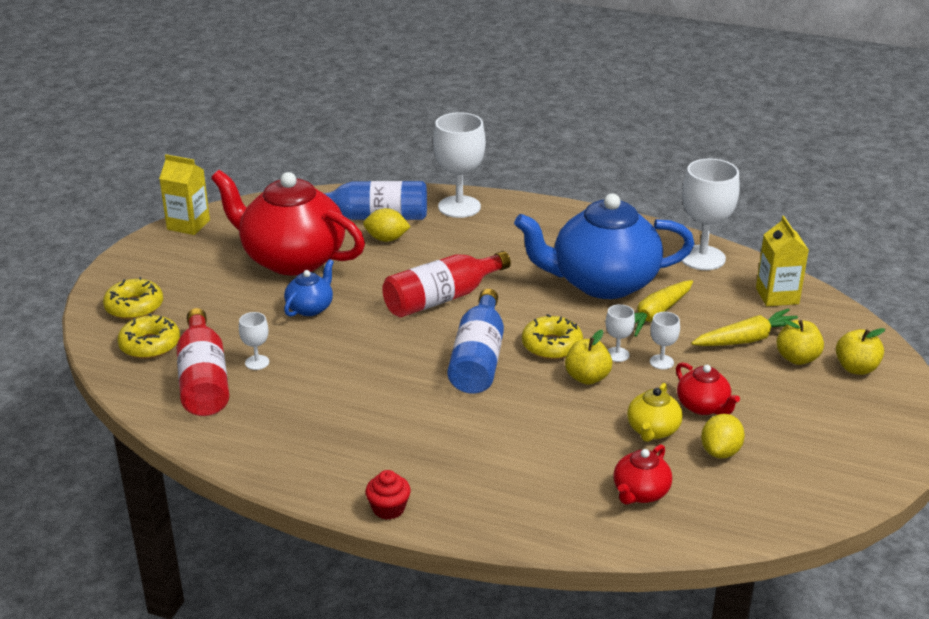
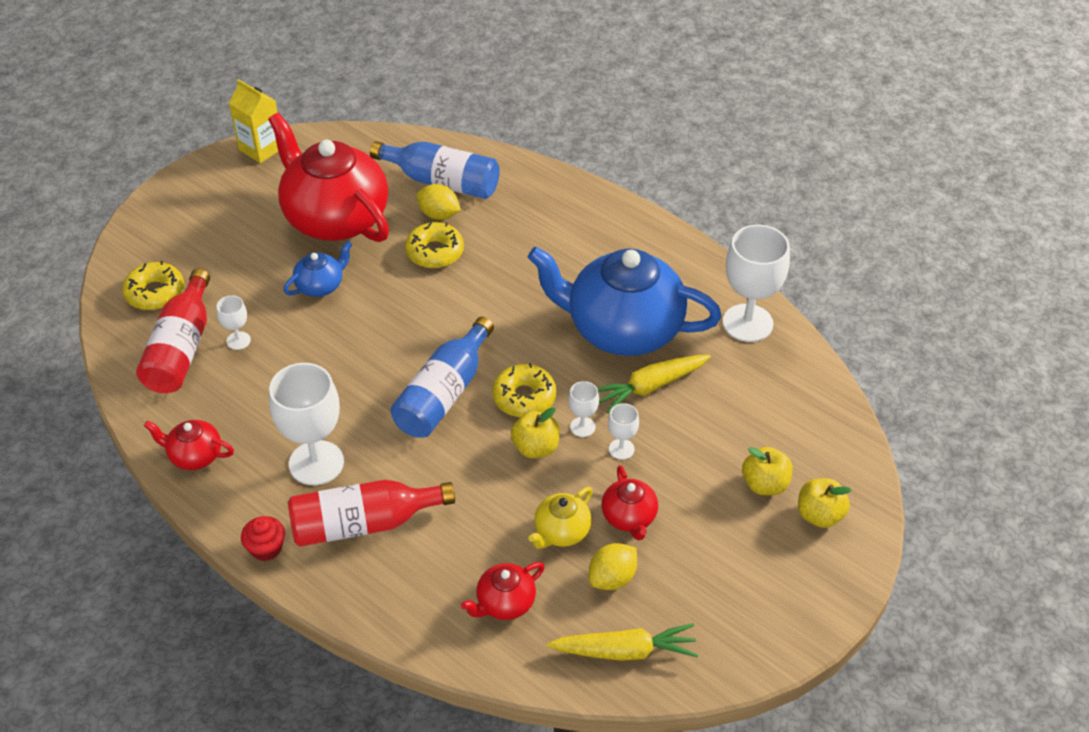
camera: 20 degrees right, 15 degrees up
yellow donut [103,277,163,320] -> yellow donut moved to [405,222,464,268]
red bottle [382,251,511,318] -> red bottle moved to [288,480,455,547]
white goblet [433,112,486,218] -> white goblet moved to [269,363,344,485]
yellow carrot [691,308,798,346] -> yellow carrot moved to [546,623,698,661]
yellow carton [756,216,809,306] -> none
none -> red teapot [144,420,234,470]

